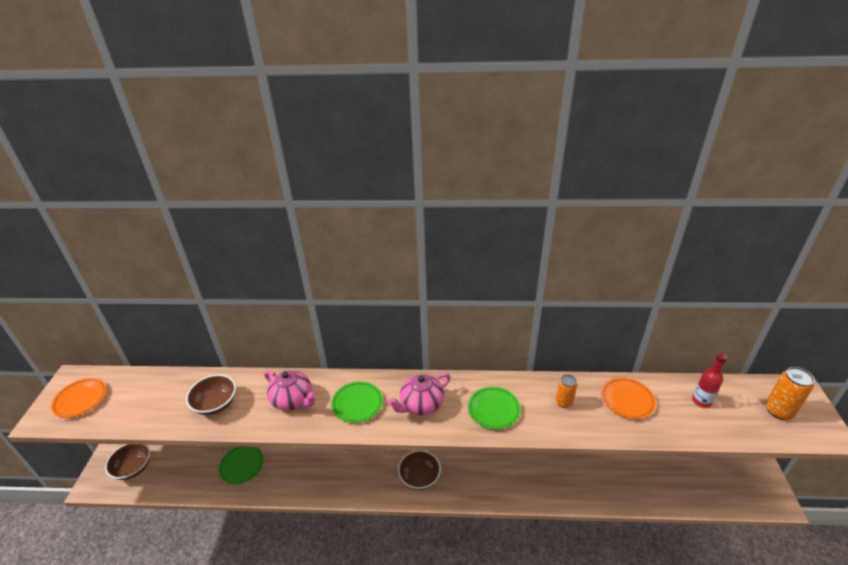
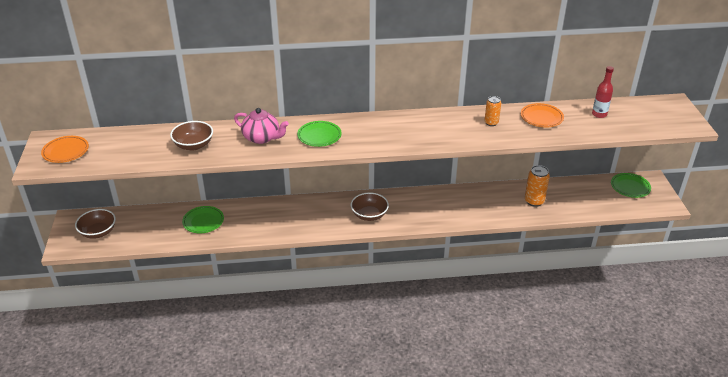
camera: 10 degrees left, 0 degrees up
pink teapot [387,373,451,415] -> none
green plate [468,387,521,429] -> green plate moved to [611,173,651,198]
orange can [766,367,814,420] -> orange can moved to [525,165,550,207]

